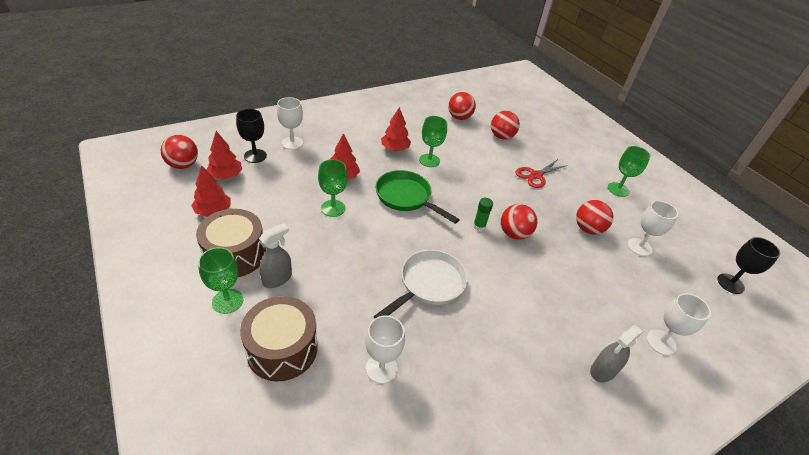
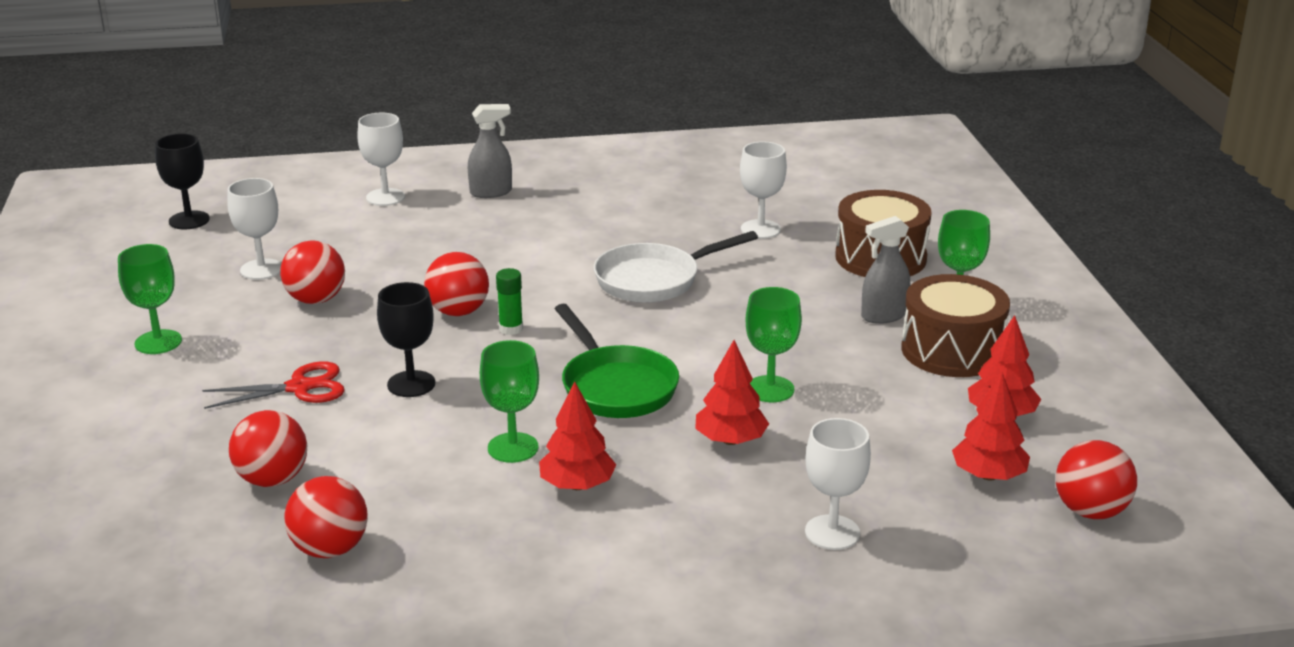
camera: 155 degrees left, 15 degrees down
black goblet [236,109,267,163] -> black goblet moved to [377,282,435,397]

